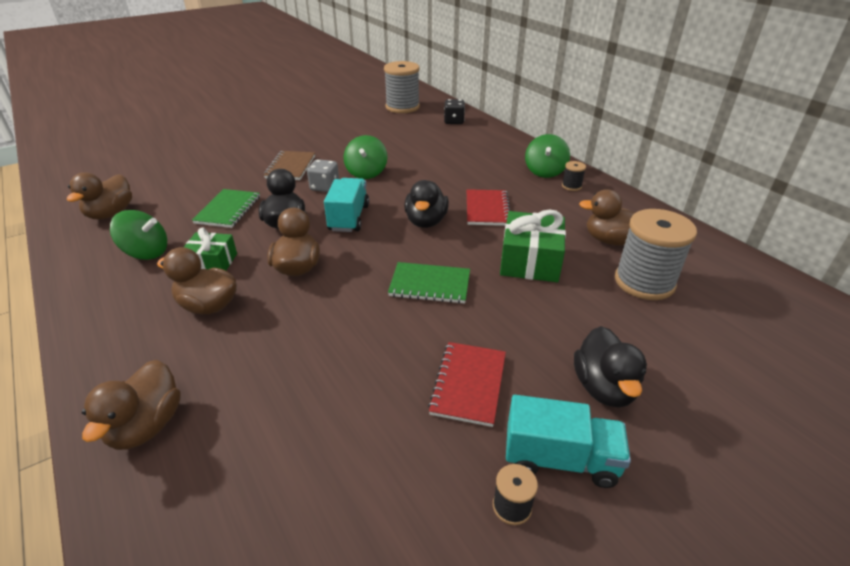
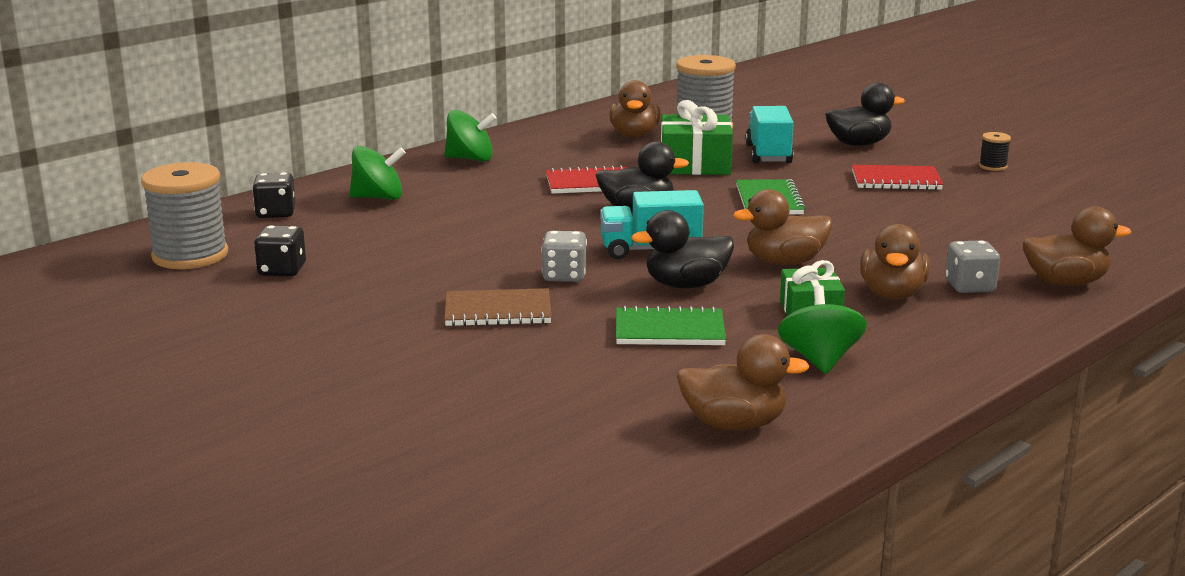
camera: 100 degrees left, 15 degrees down
green spinning top [344,135,387,179] -> green spinning top moved to [350,146,406,200]
turquoise truck [506,395,631,488] -> turquoise truck moved to [745,106,794,163]
black spool [562,161,586,191] -> none
none -> black dice [254,225,306,276]
none -> grey dice [945,240,1000,293]

